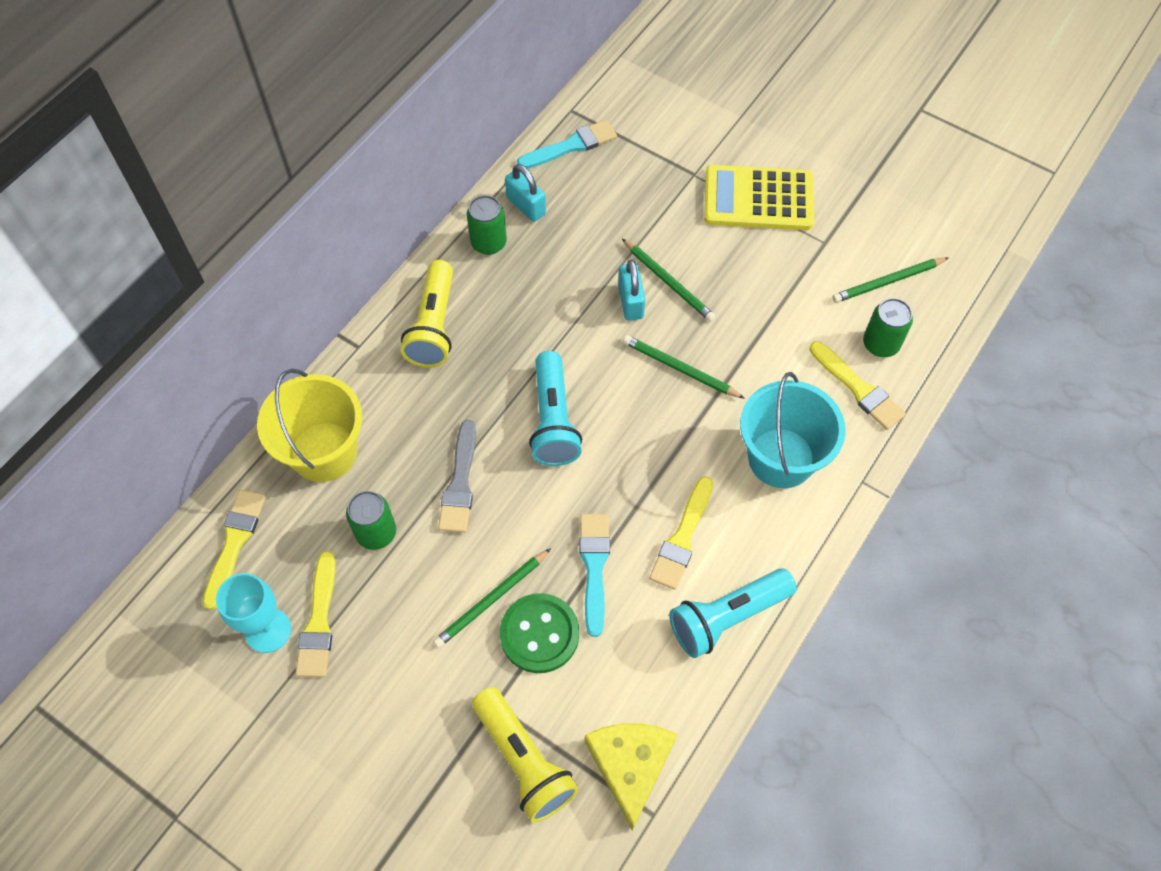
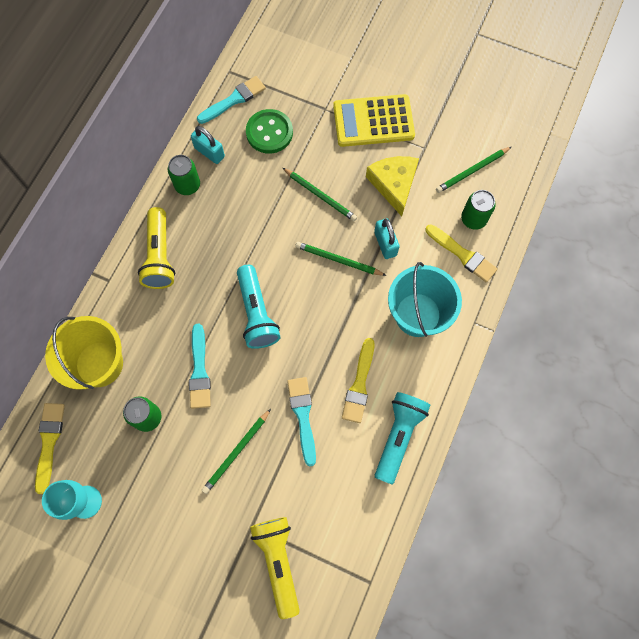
camera: 10 degrees left, 10 degrees up
yellow brush [295,551,336,677] -> none
grey brush [438,420,476,533] -> turquoise brush [189,324,211,409]
yellow flashlight [472,687,579,823] -> yellow flashlight turned 150 degrees counterclockwise [250,517,300,619]
green button [500,593,579,673] -> green button moved to [246,109,293,154]
yellow cheese [585,723,677,831] -> yellow cheese moved to [366,156,419,216]
turquoise padlock [618,260,645,321] -> turquoise padlock moved to [374,218,400,259]
turquoise flashlight [669,568,797,658] -> turquoise flashlight turned 150 degrees clockwise [375,392,430,485]

